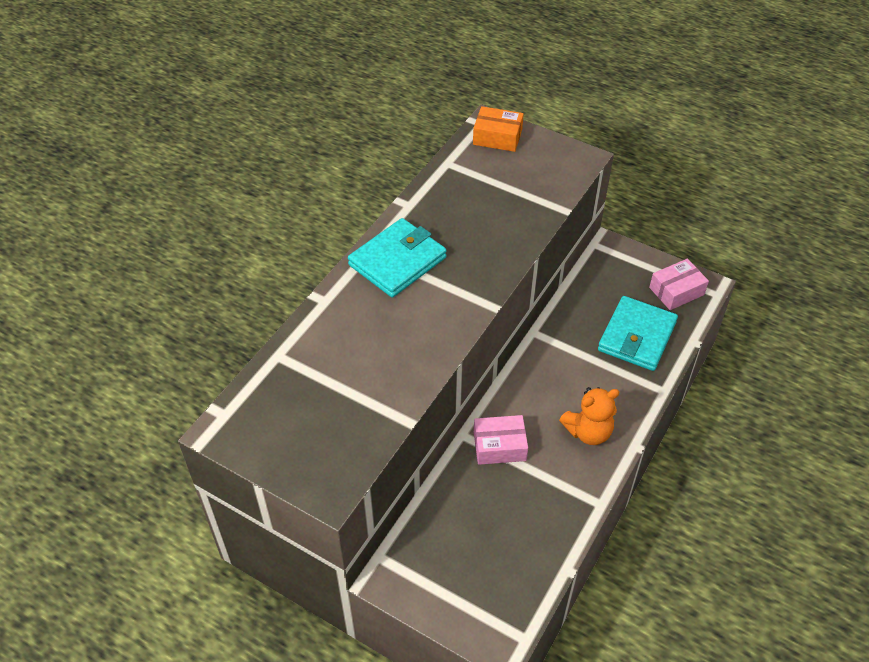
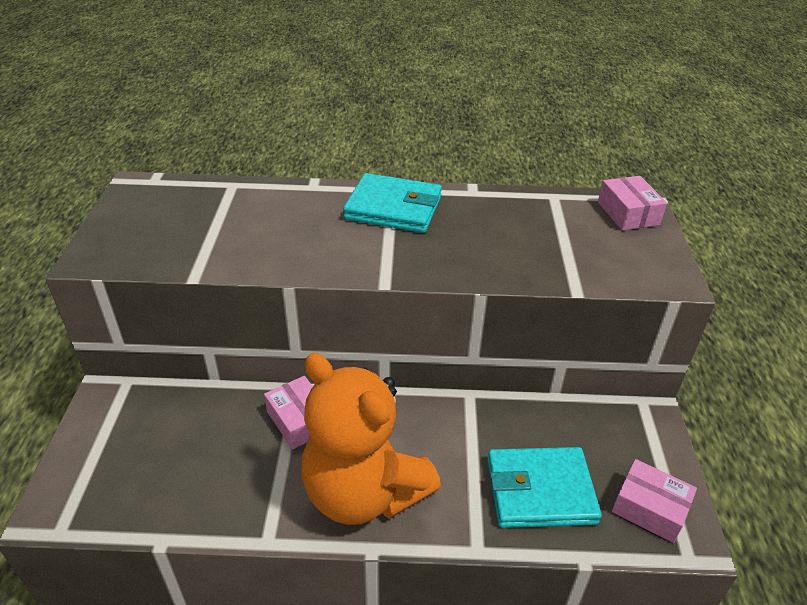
camera: 60 degrees right, 10 degrees down
orange box [473,106,524,152] -> pink box [598,176,667,230]
orange teddy bear [559,387,619,445] -> orange teddy bear [301,353,441,525], size x1.91

